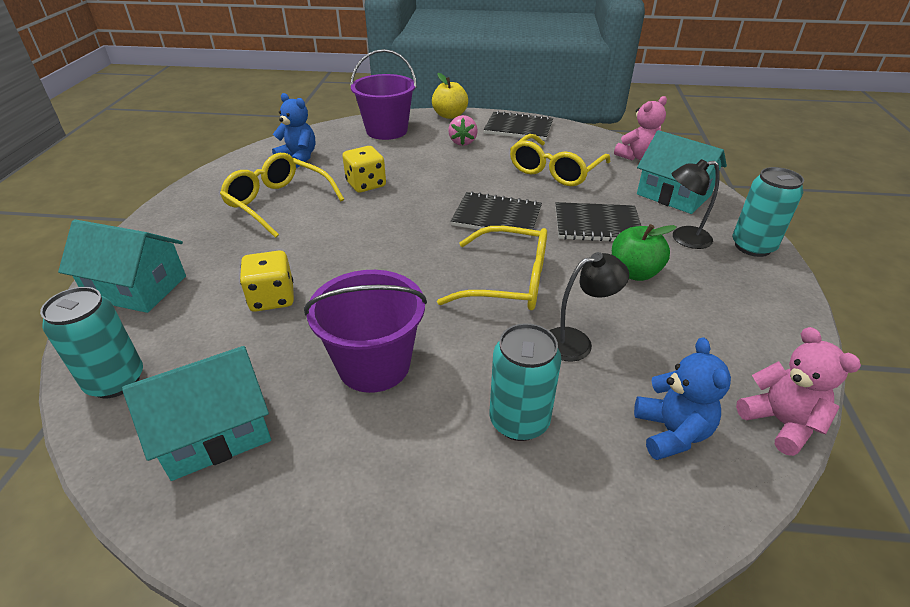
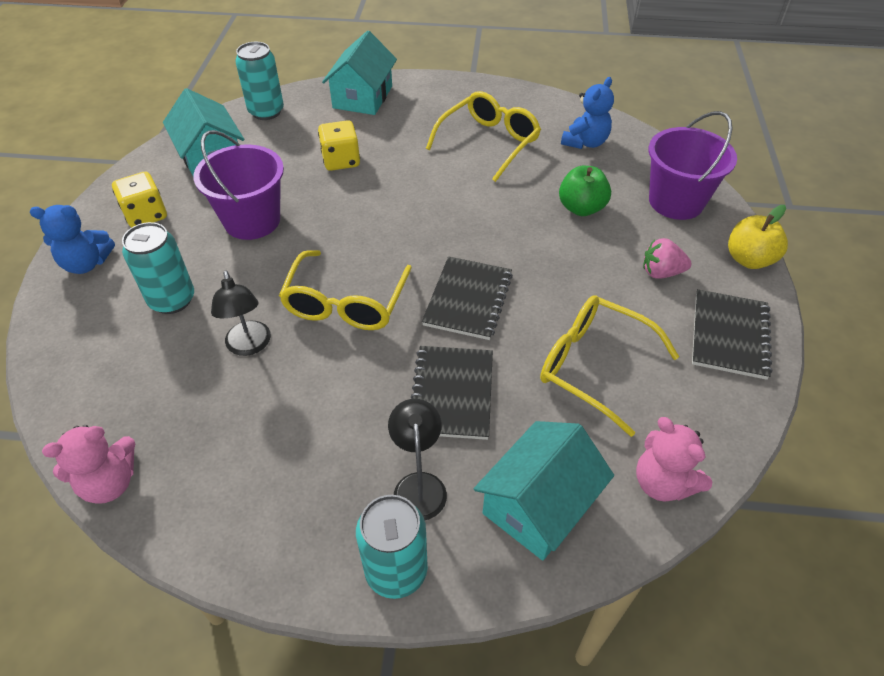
camera: 90 degrees right, 10 degrees up
yellow dice [342,146,386,193] -> yellow dice moved to [112,172,167,228]
green apple [612,224,677,281] -> green apple moved to [559,166,611,216]
blue teddy bear [634,337,731,460] -> blue teddy bear moved to [30,205,115,274]

